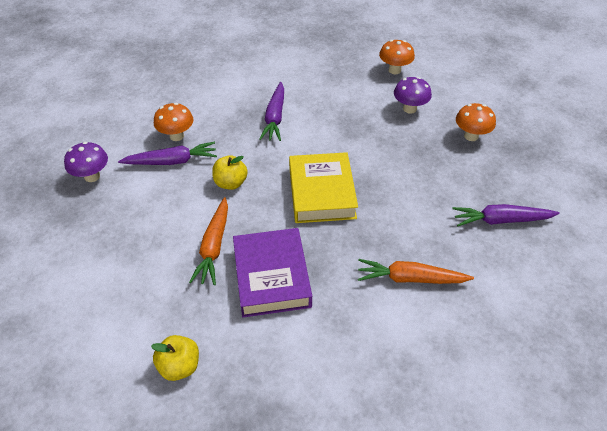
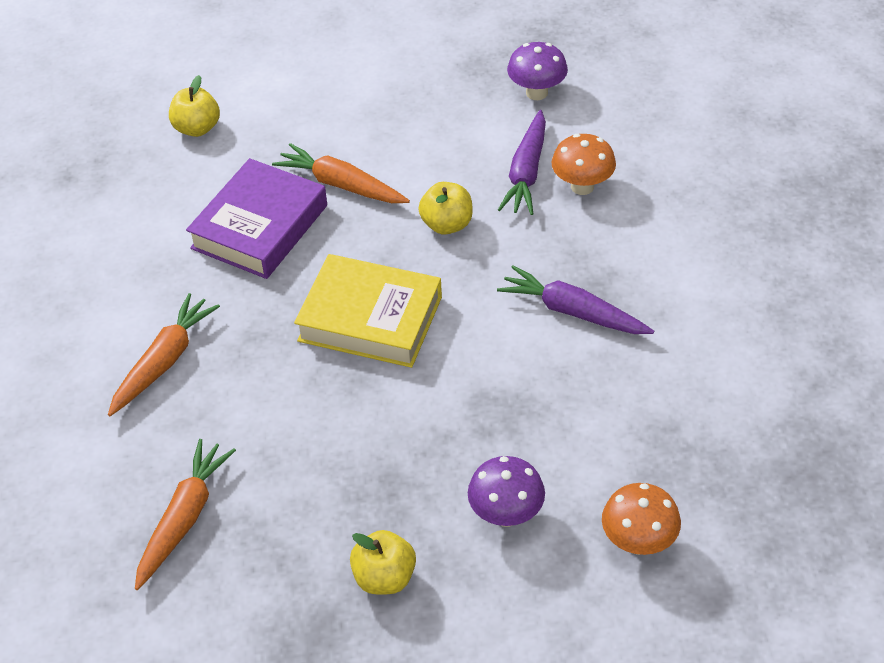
camera: 115 degrees right, 0 degrees up
purple book [233,228,312,317] -> purple book turned 75 degrees counterclockwise [186,158,327,279]
purple carrot [452,204,560,226] -> orange carrot [135,439,236,590]
orange mushroom [456,103,496,141] -> yellow apple [350,530,416,595]

